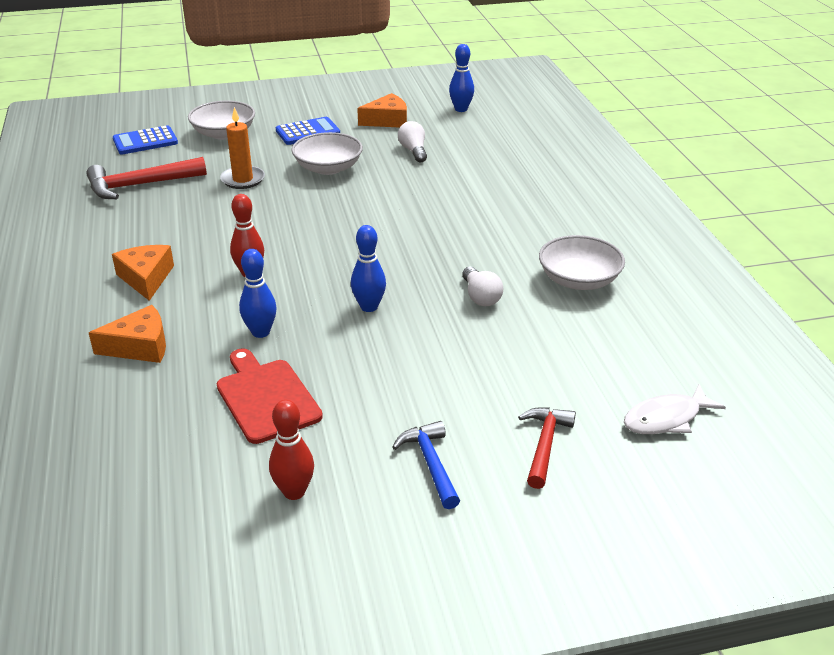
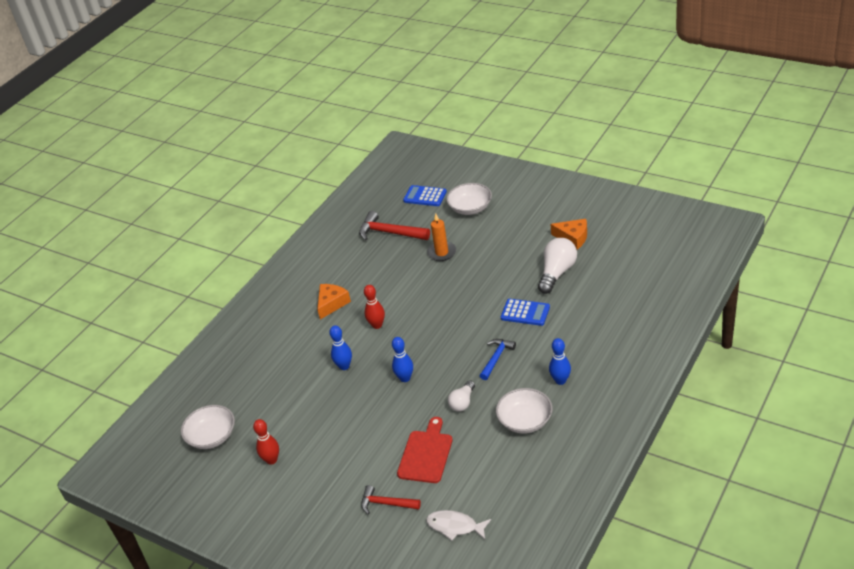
camera: 50 degrees right, 5 degrees up
orange cheese [89,305,166,363] -> none
red cutting board [217,349,323,444] -> red cutting board moved to [397,417,453,483]
blue calculator [276,117,340,145] -> blue calculator moved to [501,299,550,326]
white bowl [291,132,363,175] -> white bowl moved to [181,405,235,449]
blue hammer [392,421,460,509] -> blue hammer moved to [480,339,516,380]
white light bulb [398,121,427,163] -> white light bulb [538,238,577,294], size x1.67
blue bowling pin [449,44,474,112] -> blue bowling pin moved to [549,338,571,385]
red hammer [518,407,576,489] -> red hammer turned 135 degrees counterclockwise [361,485,421,515]

